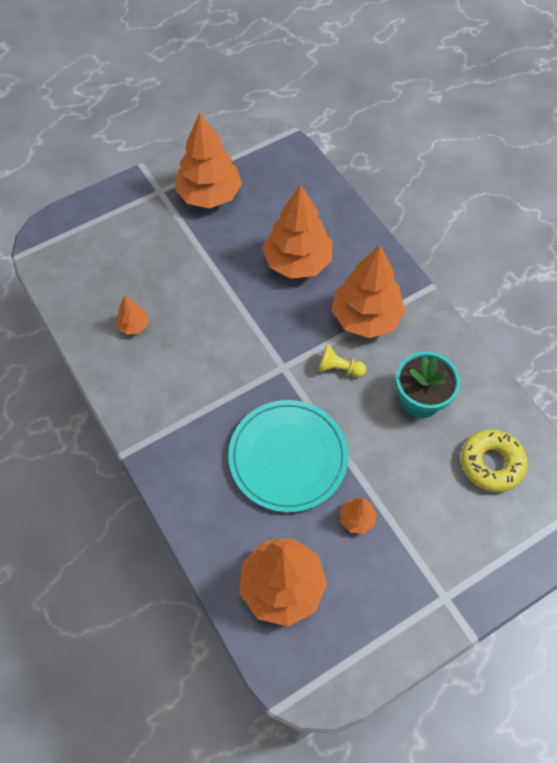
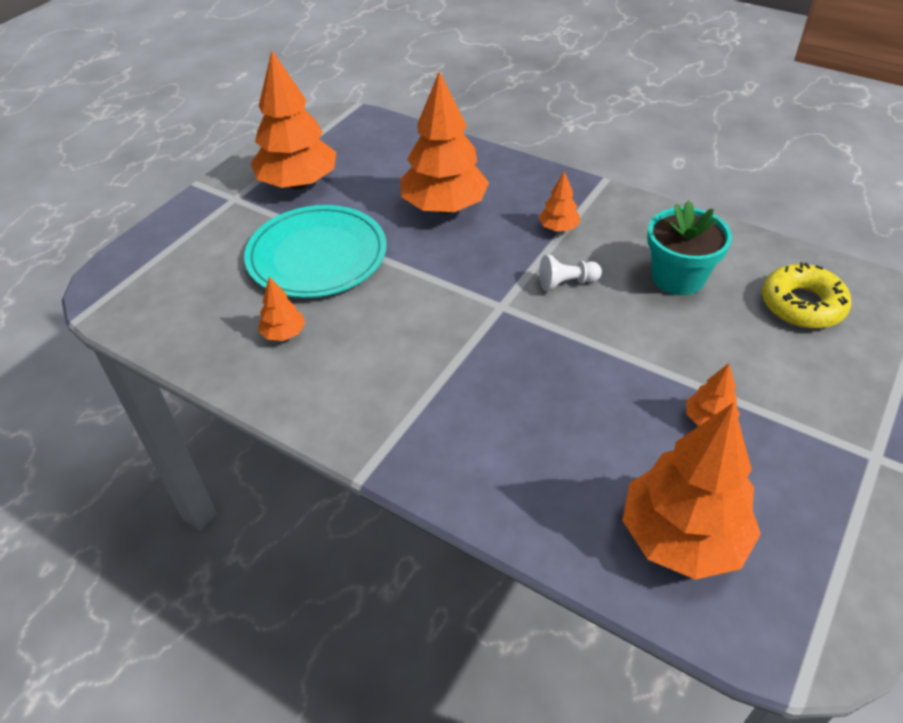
camera: 25 degrees left, 15 degrees down
turquoise plate [228,400,348,512] -> turquoise plate moved to [244,205,387,298]
yellow pawn [318,345,366,377] -> white pawn [539,255,602,291]
orange tree [332,245,406,338] -> orange tree [539,171,580,232], size x0.45

